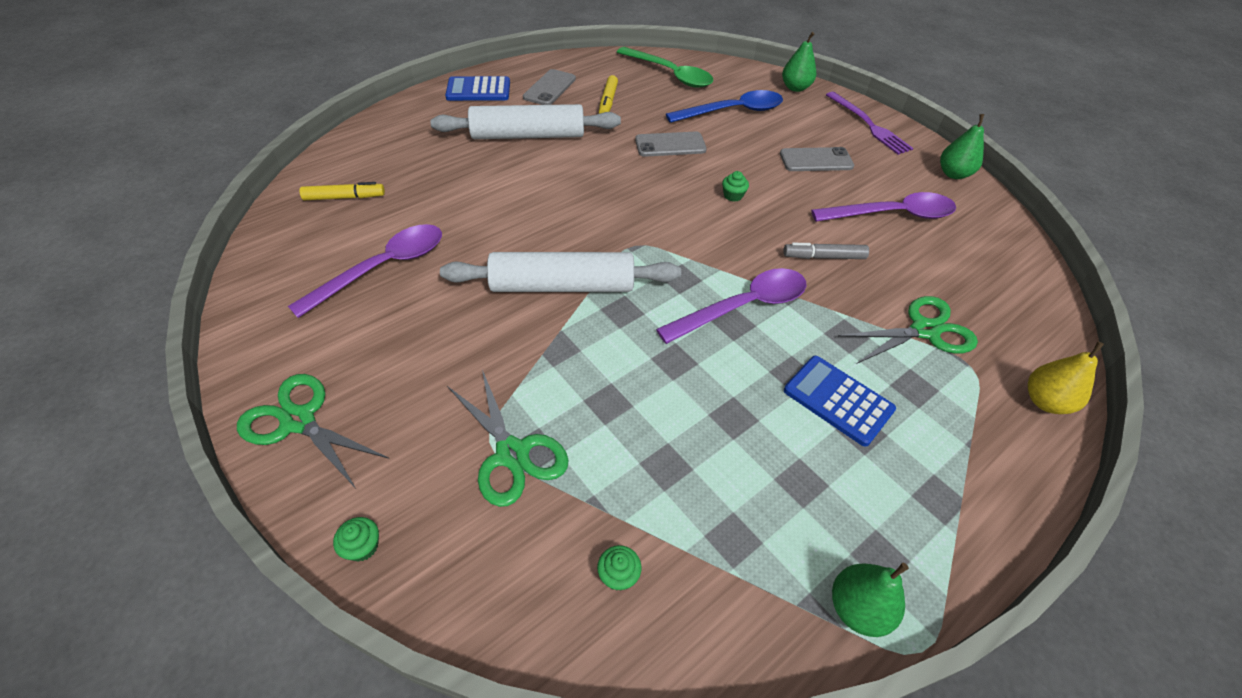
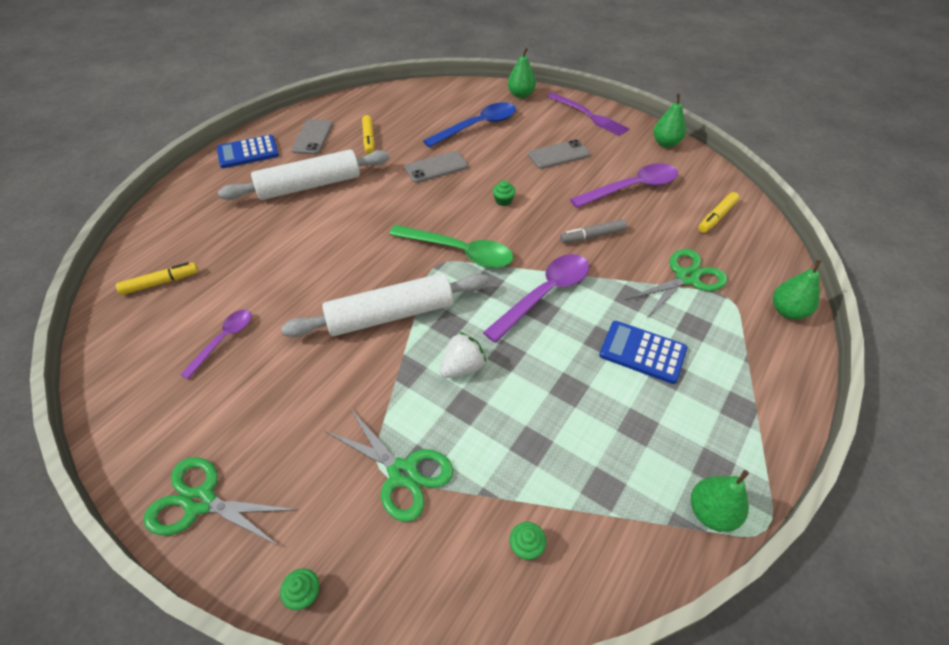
camera: 15 degrees left, 0 degrees up
purple spoon [288,224,442,318] -> purple spoon [180,310,252,379], size x0.60
green spoon [617,47,713,88] -> green spoon moved to [389,225,514,268]
yellow pear [1028,342,1104,414] -> green pear [773,260,821,319]
none -> white strawberry [439,332,486,378]
none -> yellow marker [699,192,740,233]

